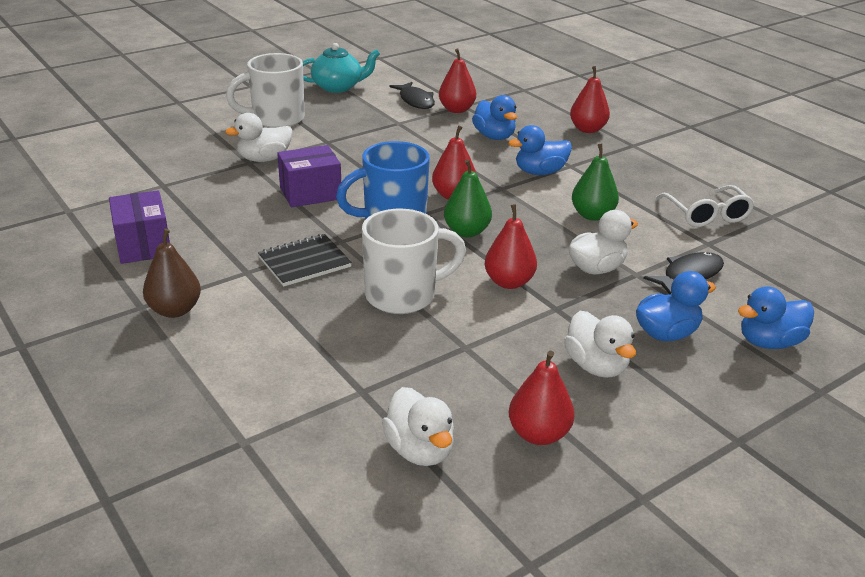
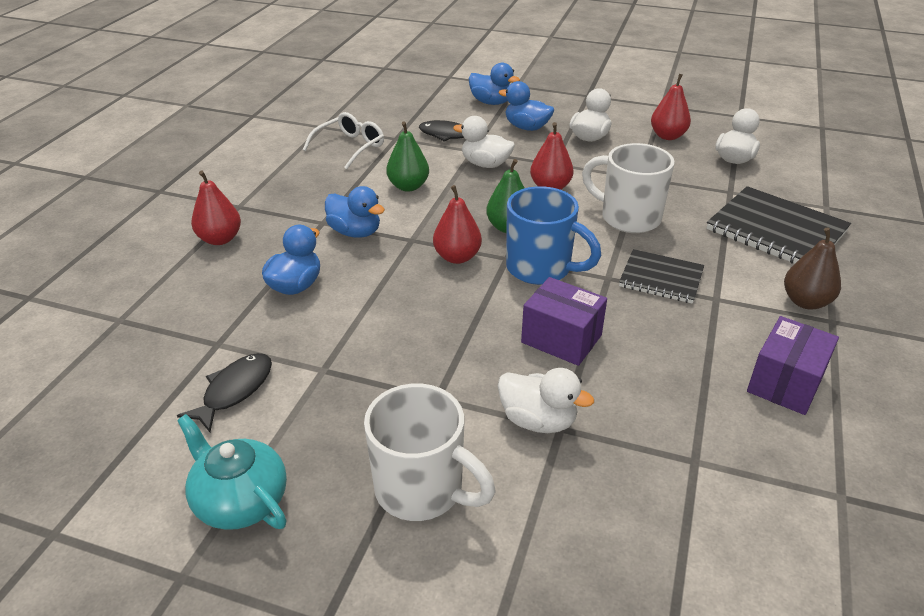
camera: 125 degrees left, 5 degrees up
red pear [439,48,476,113] -> none
none -> black notebook [706,186,851,264]

